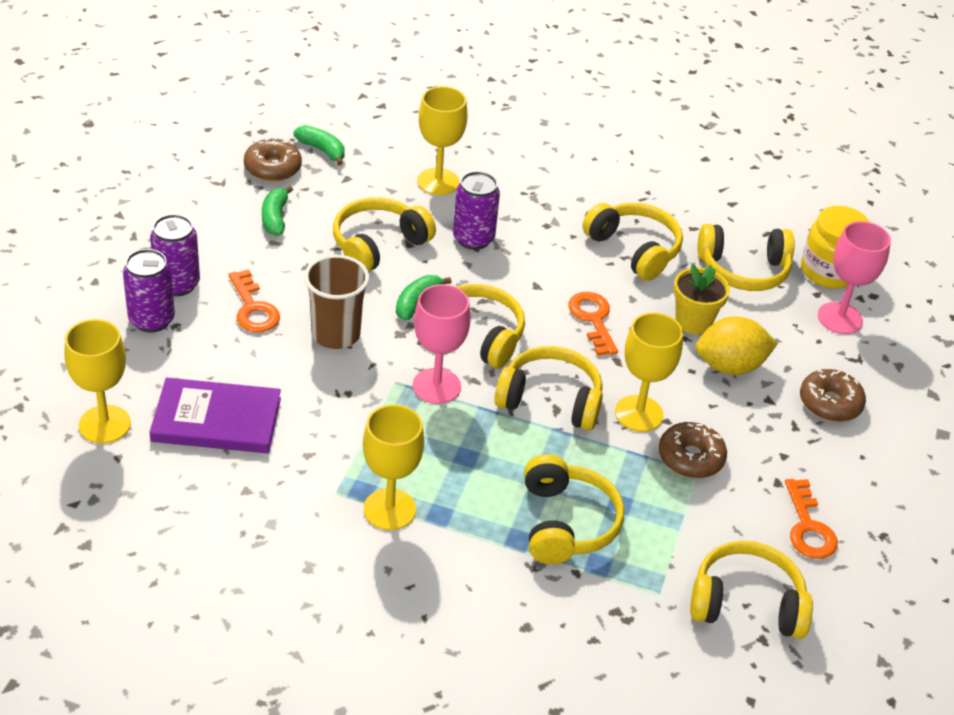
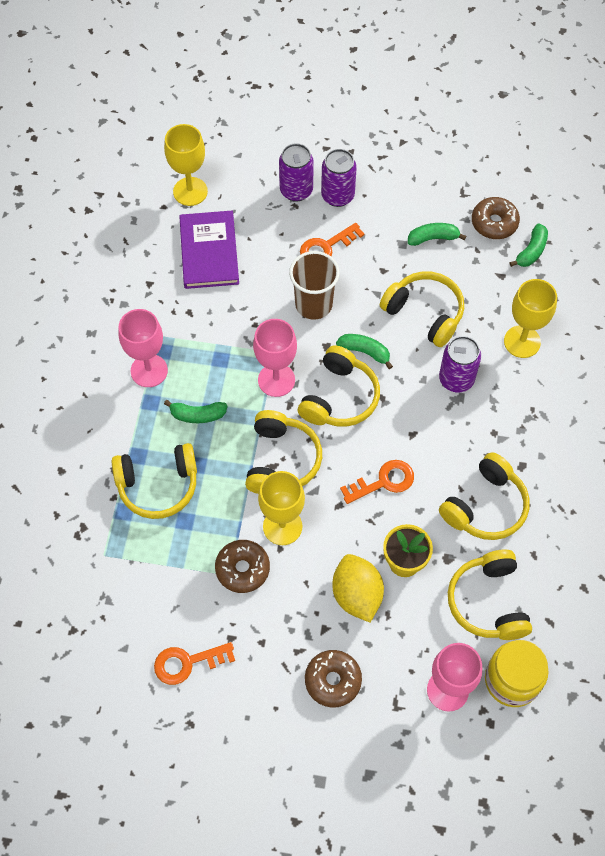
camera: 85 degrees right, 20 degrees up
yellow goblet [363,404,424,530] -> pink goblet [118,309,168,387]
yellow headphones [690,541,813,639] -> none
none -> green banana [164,400,228,423]

